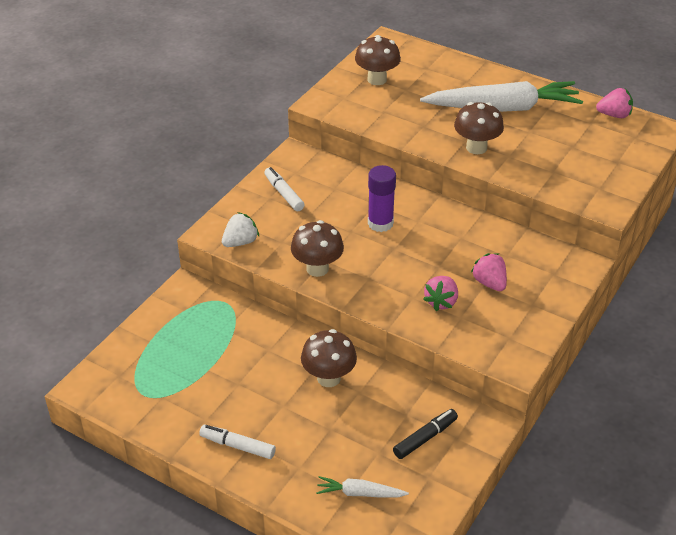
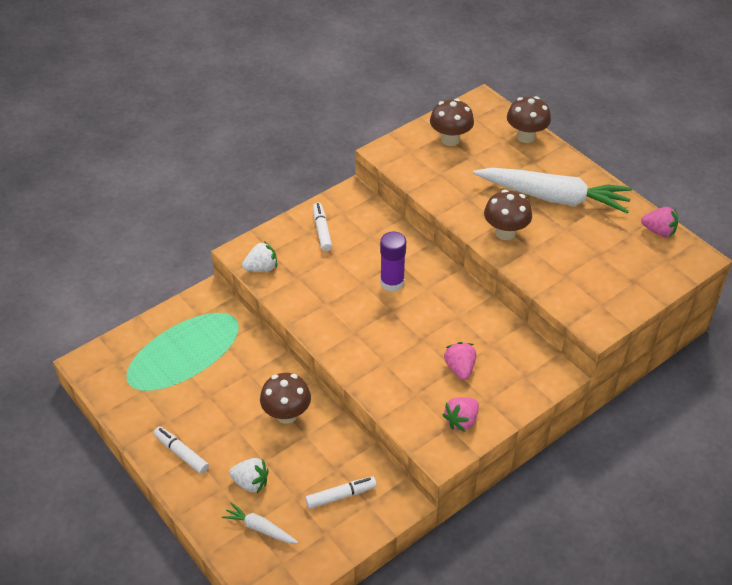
camera: 20 degrees right, 5 degrees up
brown mushroom [291,220,344,277] -> brown mushroom moved to [507,96,551,143]
black marker [393,409,458,459] -> white marker [305,476,377,509]
pink strawberry [423,276,458,311] -> pink strawberry moved to [442,397,479,432]
none -> white strawberry [229,458,269,493]

